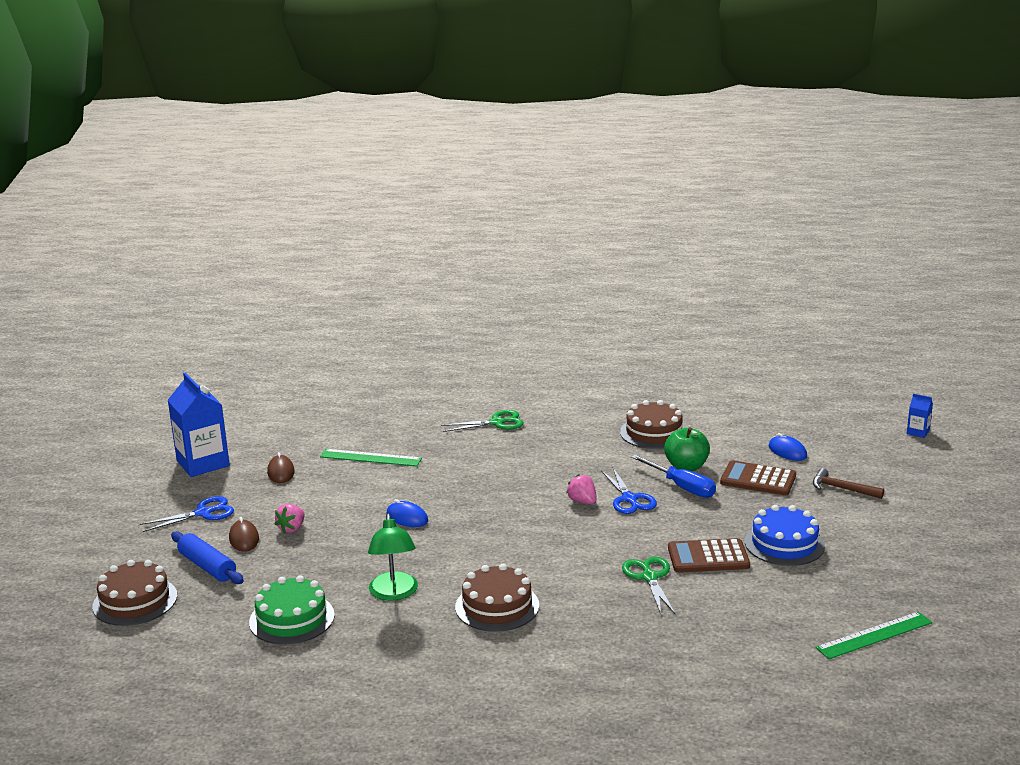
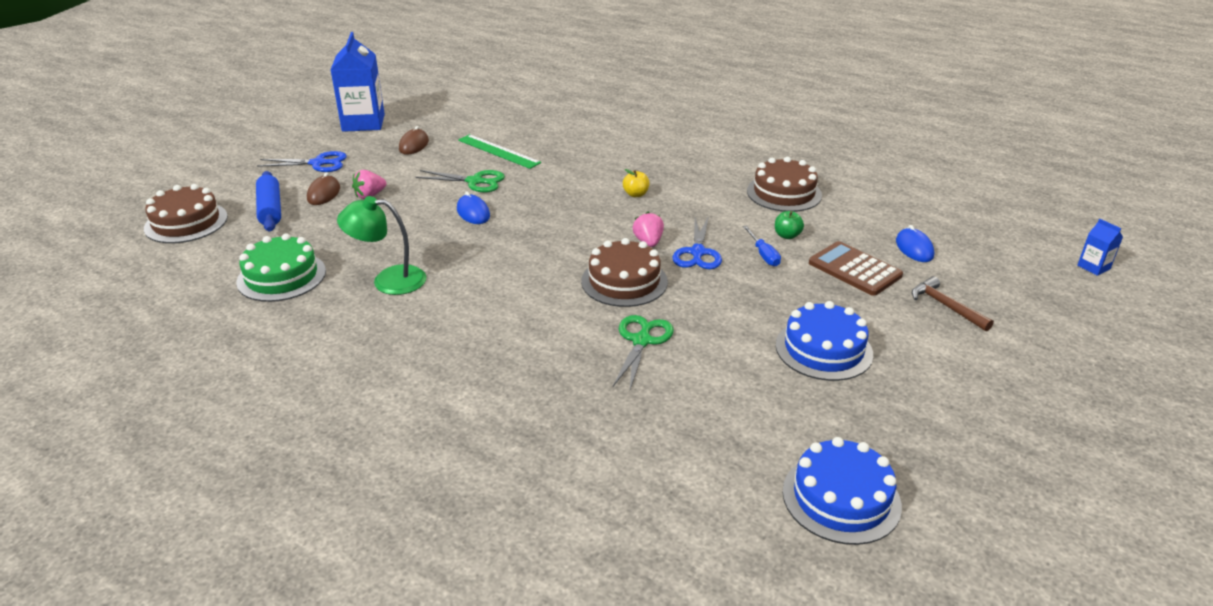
camera: 25 degrees right, 10 degrees up
green lamp [368,514,418,601] -> green lamp turned 75 degrees clockwise [337,196,426,295]
green scissors [441,410,524,432] -> green scissors moved to [415,170,505,193]
brown cake [455,564,539,632] -> brown cake moved to [581,238,668,307]
blue screwdriver [631,455,716,498] -> blue screwdriver [743,226,781,266], size x0.62
green apple [664,427,710,471] -> green apple [775,211,804,239], size x0.57
brown calculator [668,538,750,573] -> none
green ruler [816,612,932,659] -> blue cake [783,437,902,545]
none -> yellow apple [623,169,649,197]

